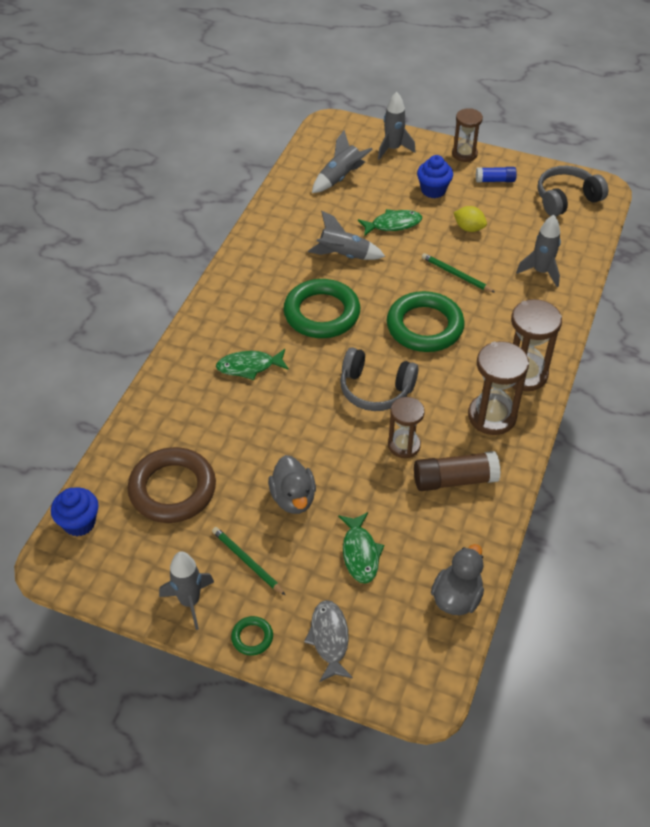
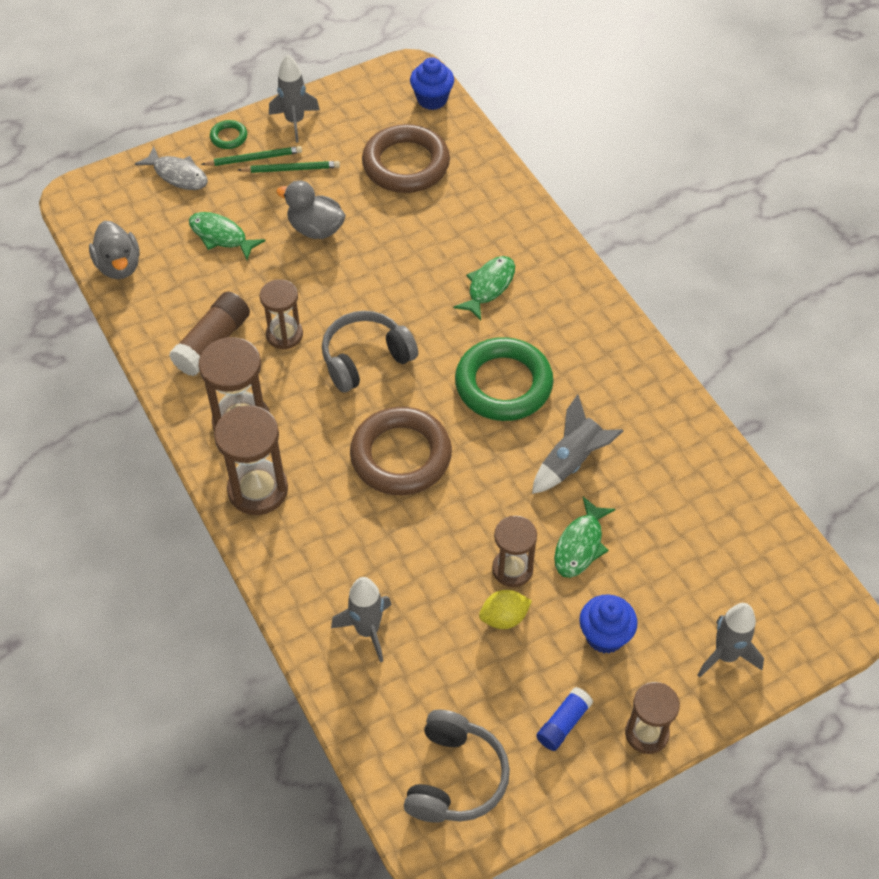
camera: 130 degrees right, 5 degrees up
grey rocket [312,130,373,193] -> none
green ring [387,291,465,352] -> brown ring [350,407,452,495]
green pencil [422,253,495,293] -> green pencil moved to [201,146,302,166]
none -> brown hourglass [492,516,537,587]

